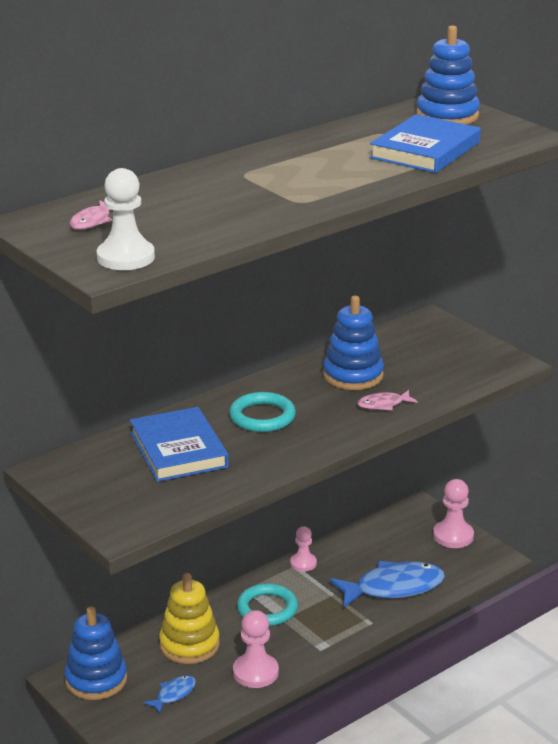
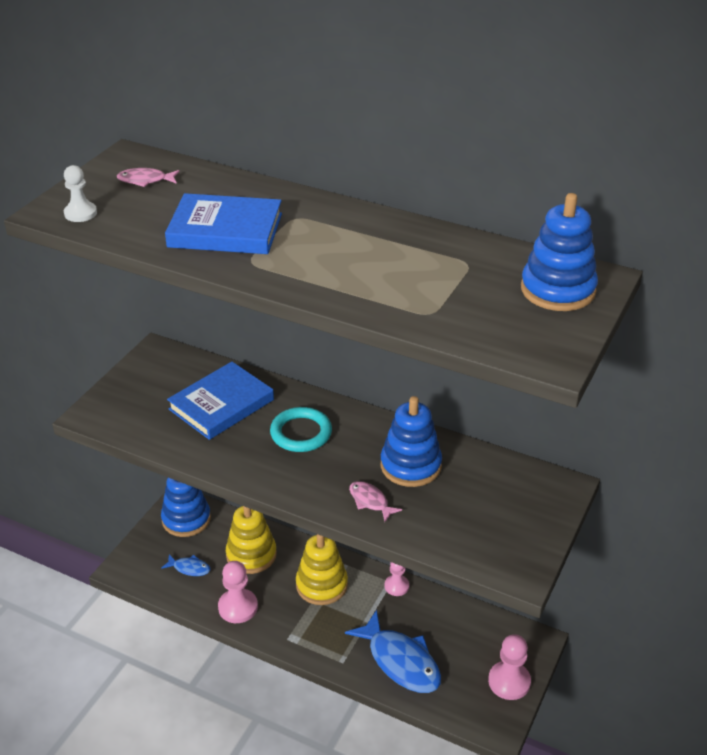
camera: 65 degrees right, 10 degrees up
white pawn [97,168,155,270] -> white pawn [64,165,97,222], size x0.64
turquoise ring [237,584,298,626] -> yellow stacking toy [296,534,348,605]
blue book [370,114,481,173] -> blue book moved to [165,193,282,254]

